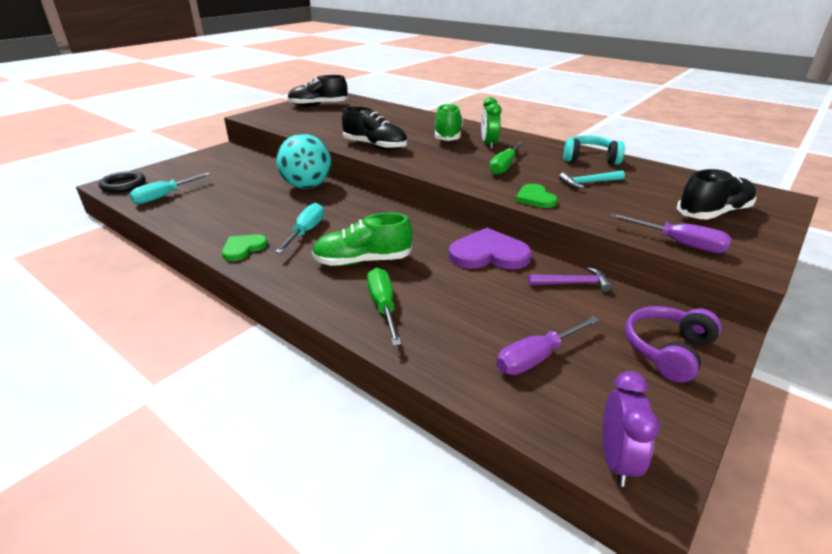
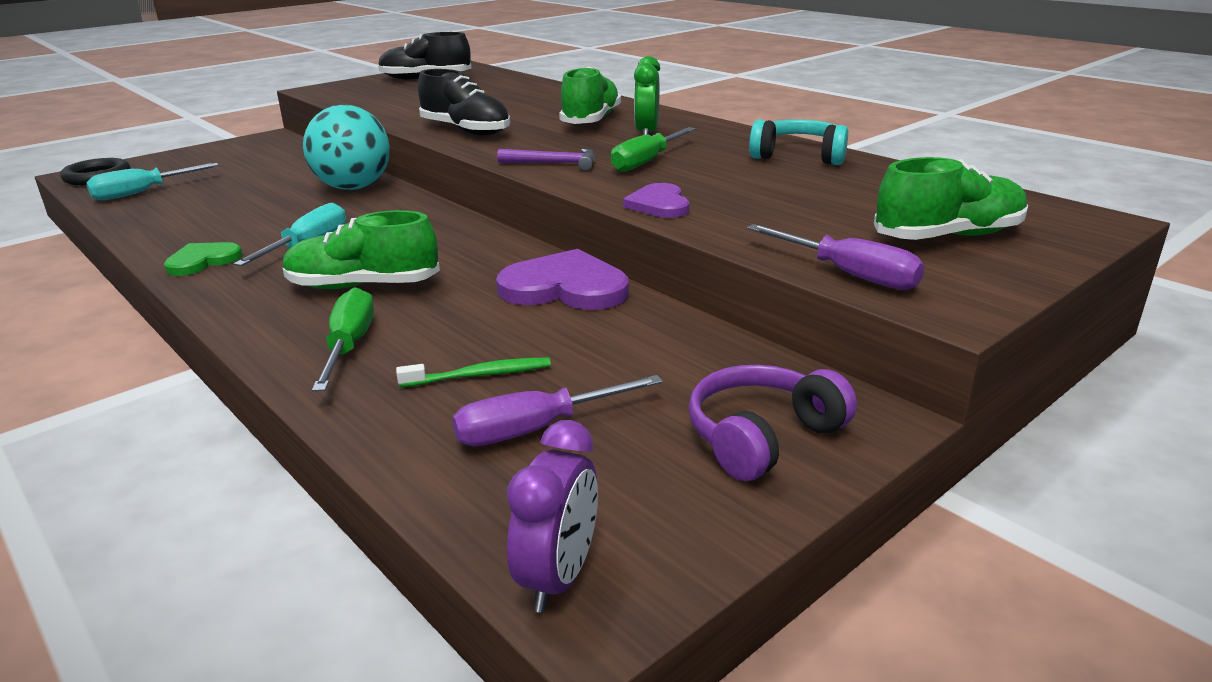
camera: 10 degrees right, 5 degrees down
green heart [516,184,558,208] -> purple heart [623,183,689,218]
purple hammer [528,267,612,292] -> purple hammer moved to [497,149,595,170]
turquoise hammer [559,170,625,188] -> none
black shoe [677,169,757,220] -> green shoe [874,157,1028,240]
none -> green toothbrush [396,357,551,387]

